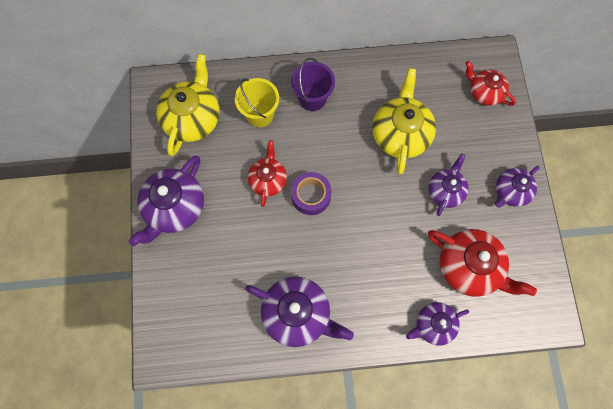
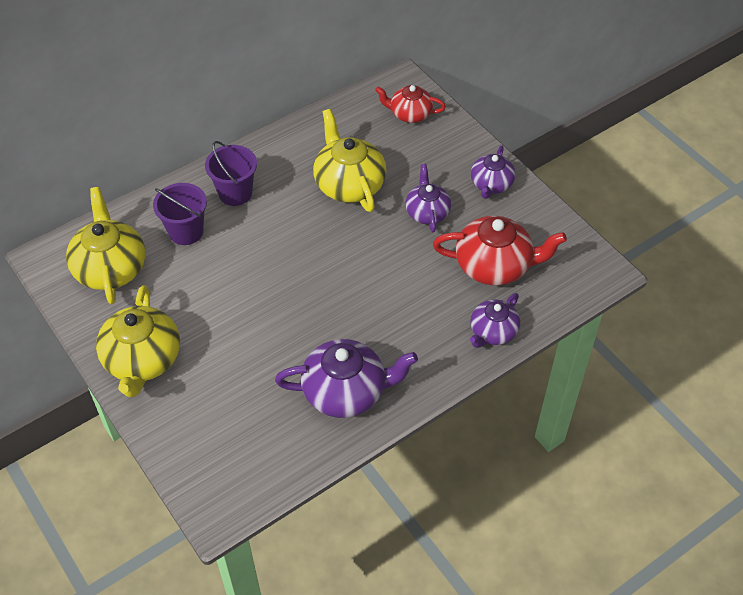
camera: 30 degrees left, 20 degrees down
purple teapot [129,156,204,246] -> yellow teapot [96,285,180,397]
yellow bucket [235,78,279,127] -> purple bucket [153,183,207,245]
red teapot [248,140,287,207] -> none
purple tape [291,172,332,215] -> none

